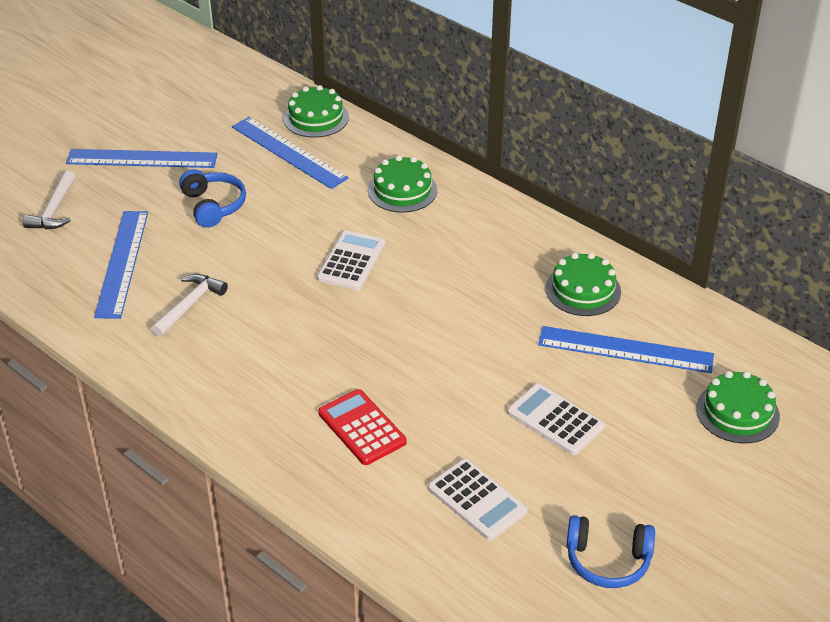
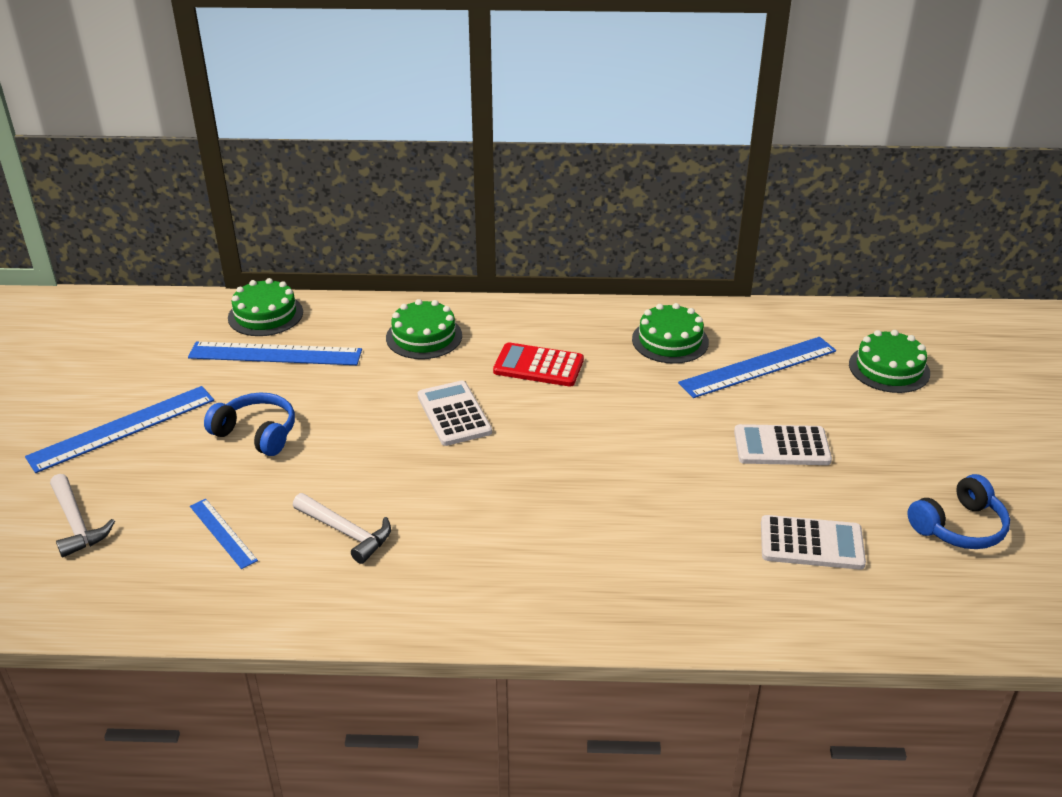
camera: 40 degrees left, 5 degrees down
blue ruler [94,211,148,319] -> blue ruler [190,499,258,569], size x0.55
white hammer [151,274,228,337] -> white hammer turned 135 degrees clockwise [293,493,391,564]
red calculator [318,389,407,465] -> red calculator moved to [493,342,584,387]

